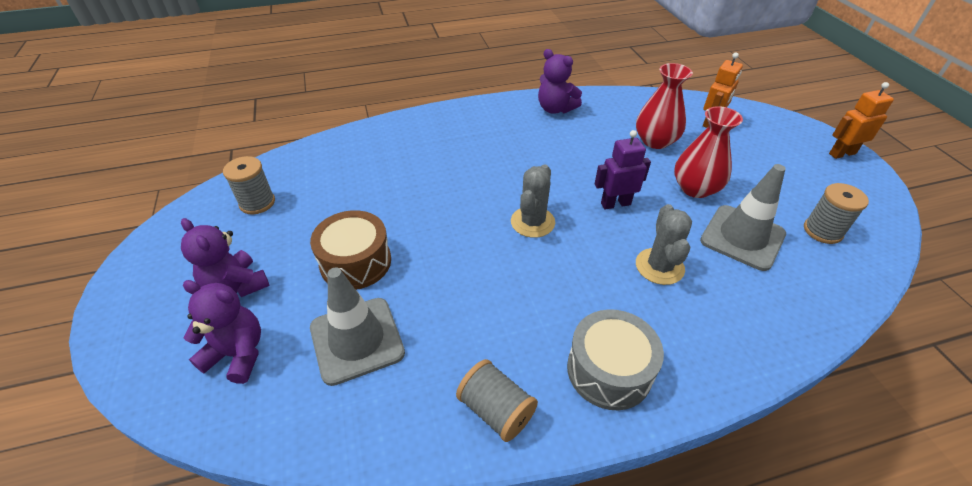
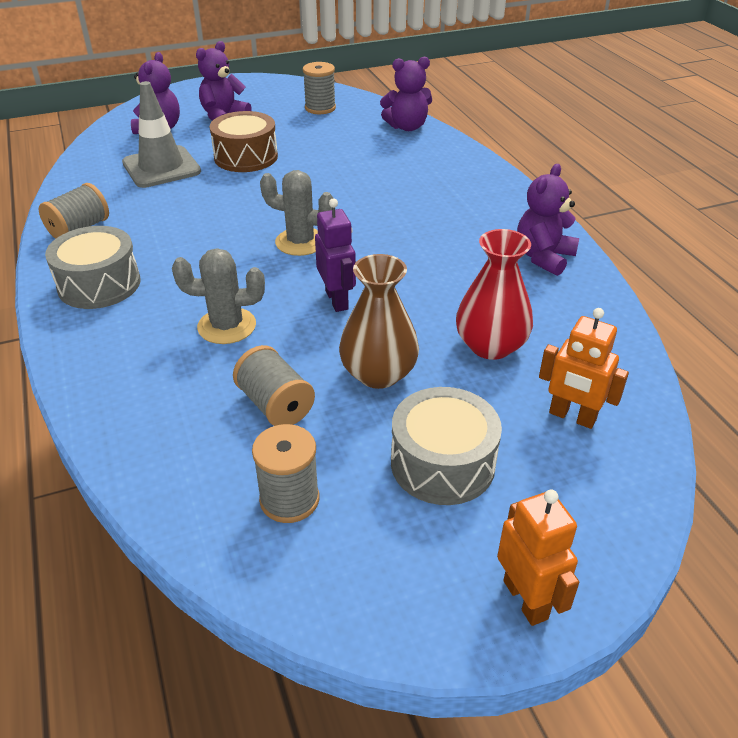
camera: 85 degrees right, 5 degrees down
red vase [674,106,743,198] -> brown vase [339,254,419,389]
grey traffic cone [700,164,786,271] -> grey spool [233,345,315,426]
none -> purple teddy bear [380,57,432,131]
none -> grey drum [391,387,502,505]

